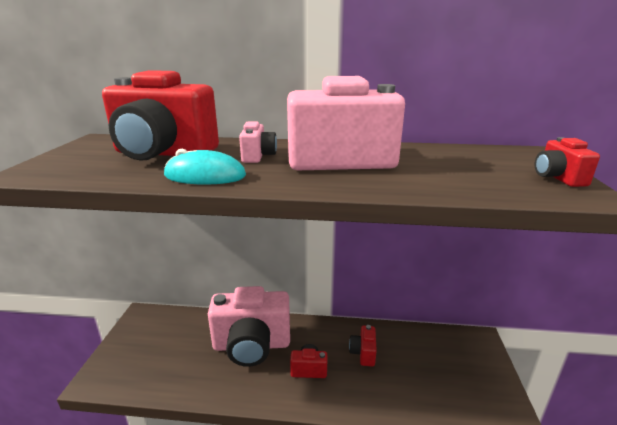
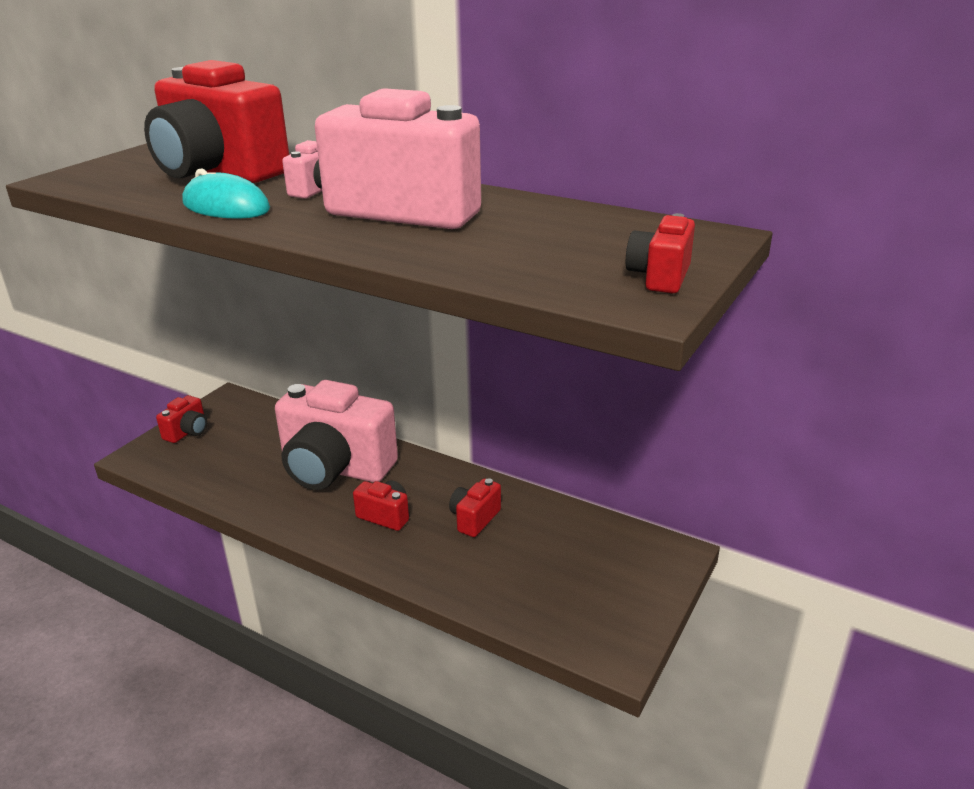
camera: 25 degrees right, 5 degrees up
none -> red camera [156,395,207,443]

